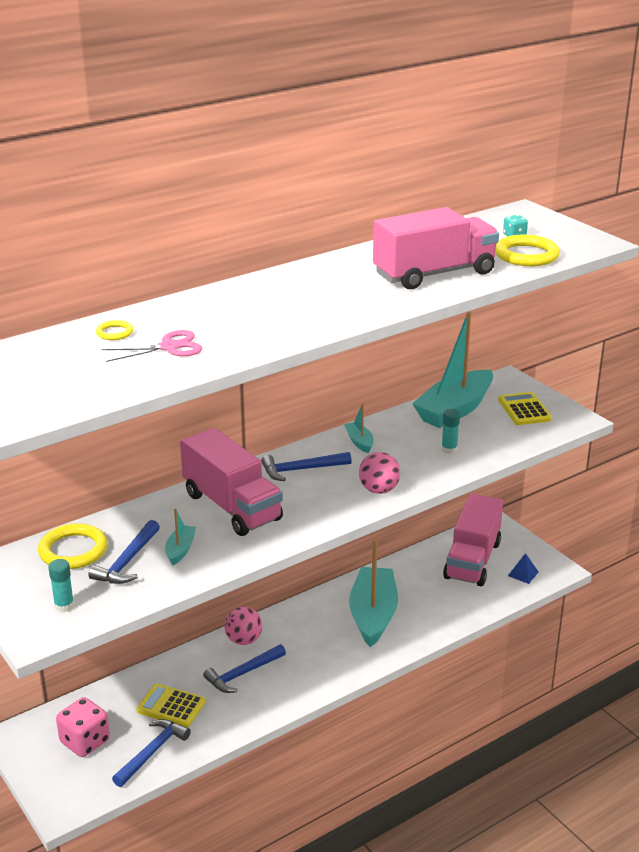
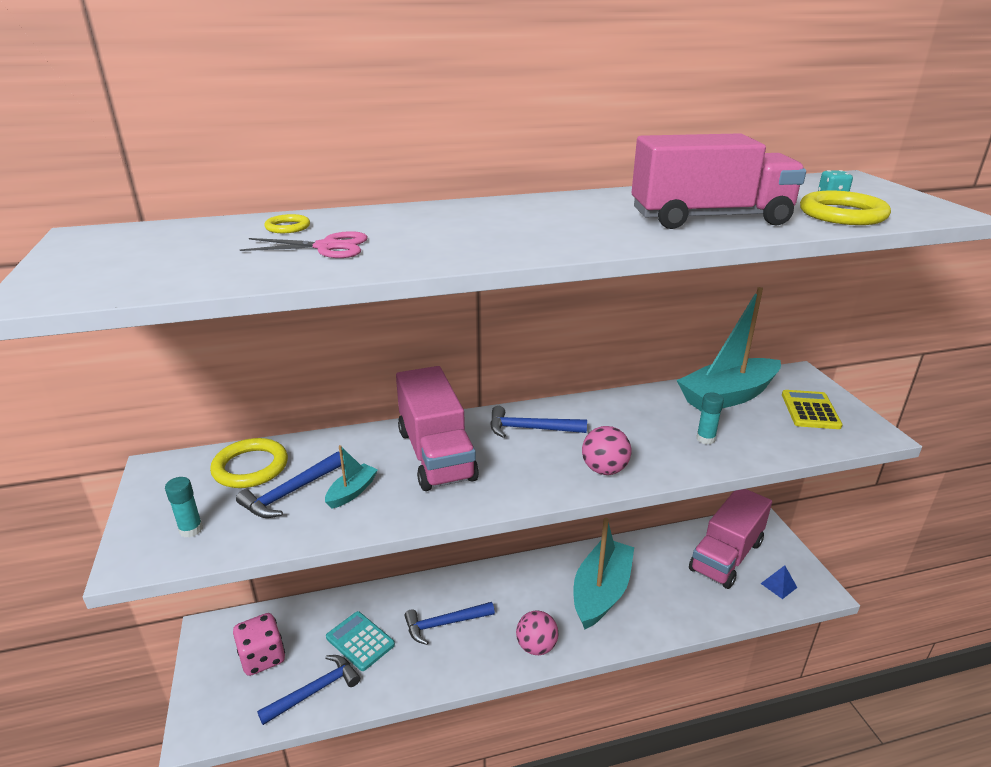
camera: 20 degrees right, 0 degrees up
yellow calculator [136,683,206,727] -> turquoise calculator [326,611,395,671]
pink ball [224,607,262,645] -> pink ball moved to [516,610,558,655]
turquoise boat [344,403,374,453] -> none

